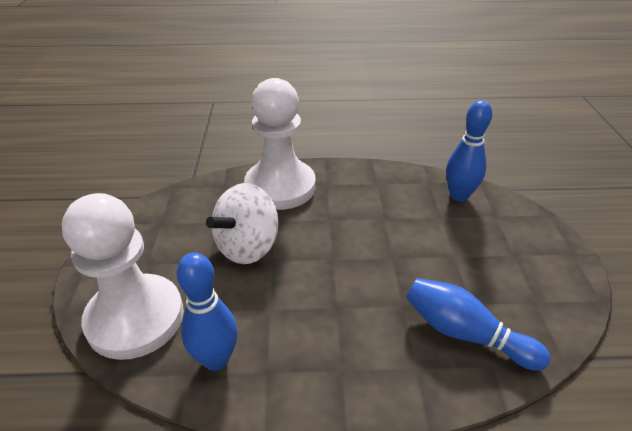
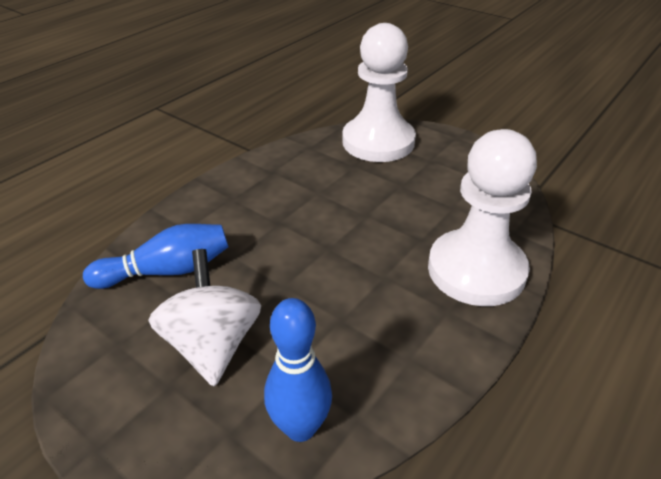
camera: 130 degrees right, 0 degrees up
blue bowling pin [177,252,238,371] -> none
white spinning top [206,183,279,264] -> white spinning top moved to [148,249,261,387]

